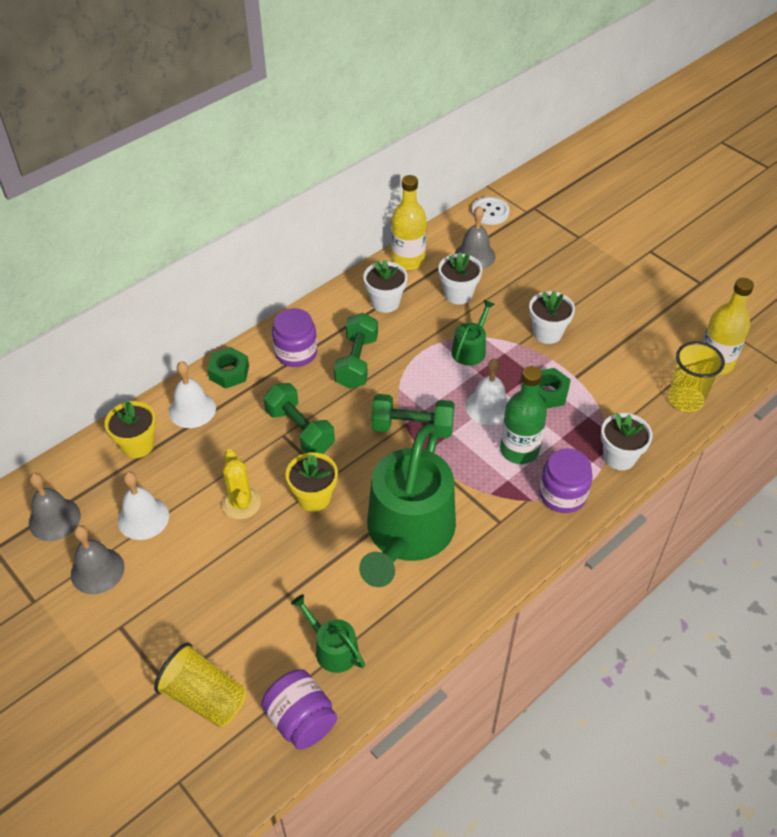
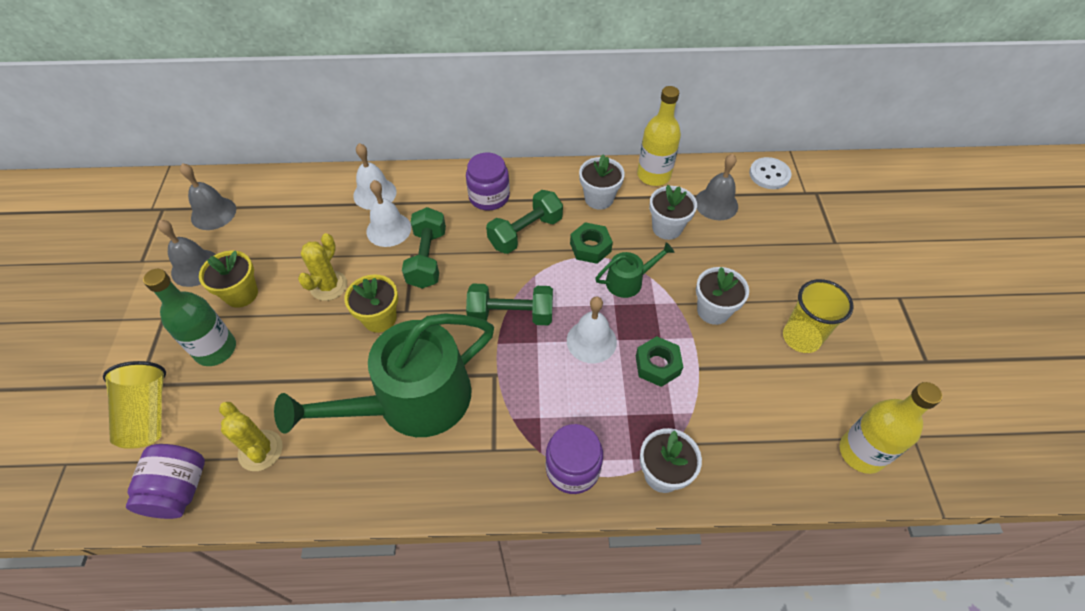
camera: 40 degrees right, 5 degrees up
yellow flower pot [105,400,156,458] -> yellow flower pot moved to [199,251,258,308]
white bell [118,472,169,540] -> white bell moved to [366,180,411,247]
green nut [207,347,249,389] -> green nut moved to [570,222,613,264]
green watering can [291,594,365,673] -> yellow cactus [219,402,283,471]
green dumbbell [371,394,455,438] -> green dumbbell turned 45 degrees counterclockwise [466,284,553,325]
green bottle [500,366,547,464] -> green bottle moved to [143,269,236,366]
yellow cup [668,342,725,412] -> yellow cup moved to [783,279,854,353]

